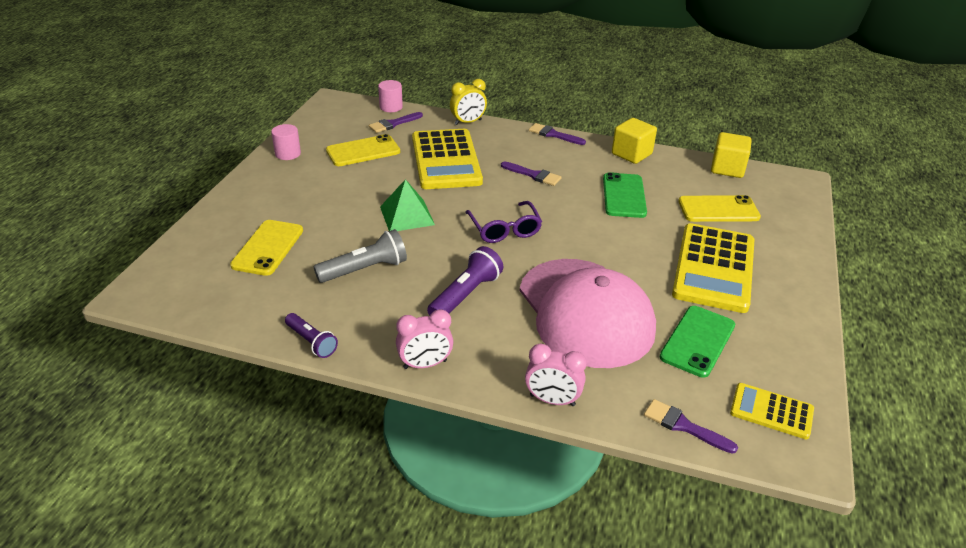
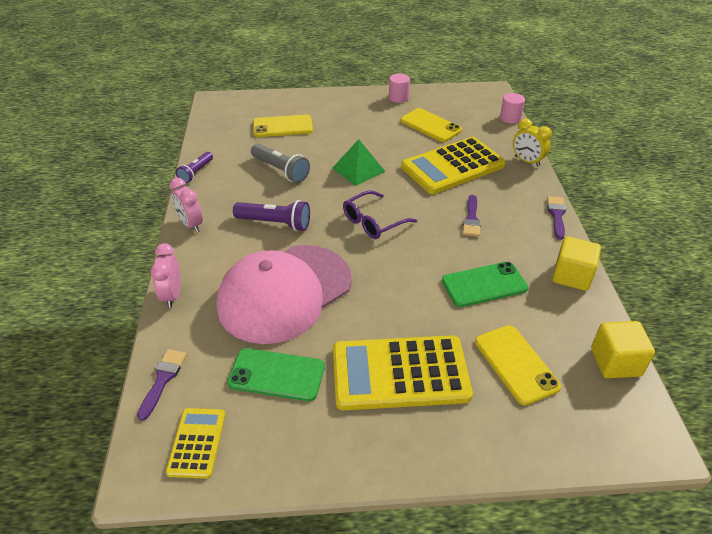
camera: 70 degrees right, 5 degrees up
purple brush [369,112,423,133] -> none

